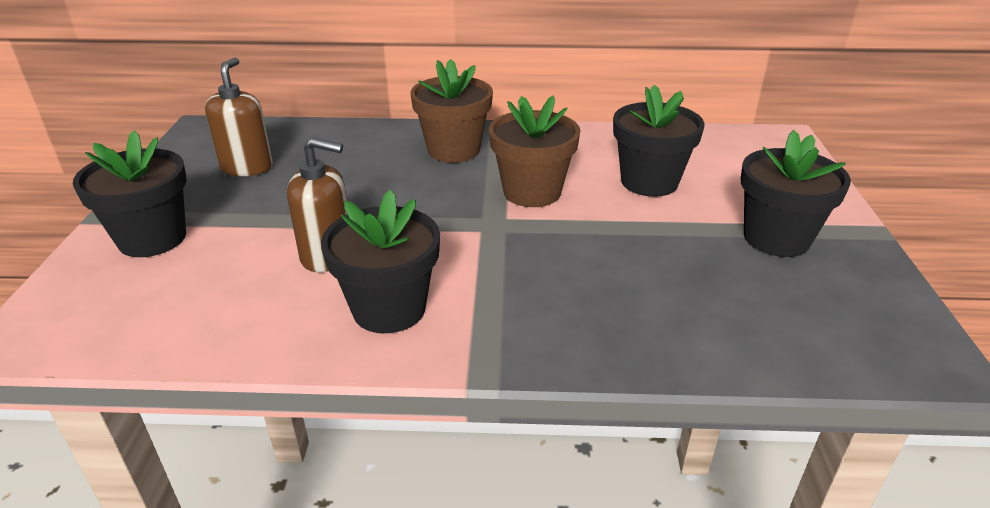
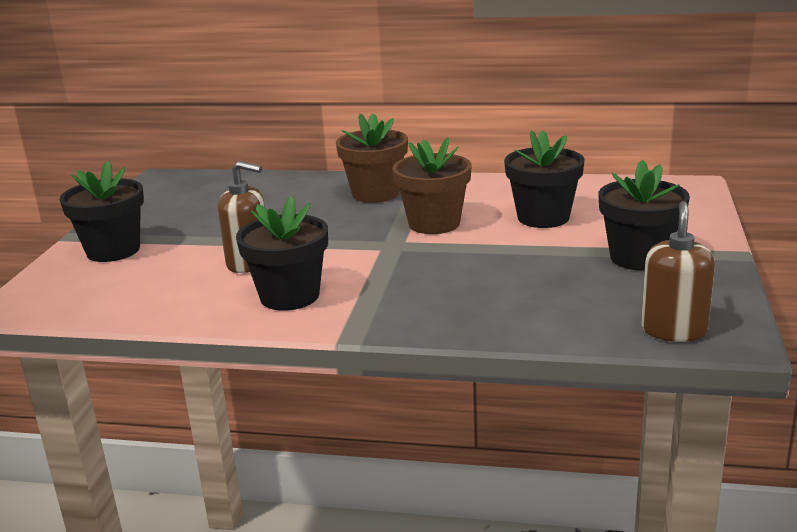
camera: 10 degrees right, 10 degrees down
brown soap dispenser [205,57,273,176] -> brown soap dispenser moved to [641,201,715,342]

